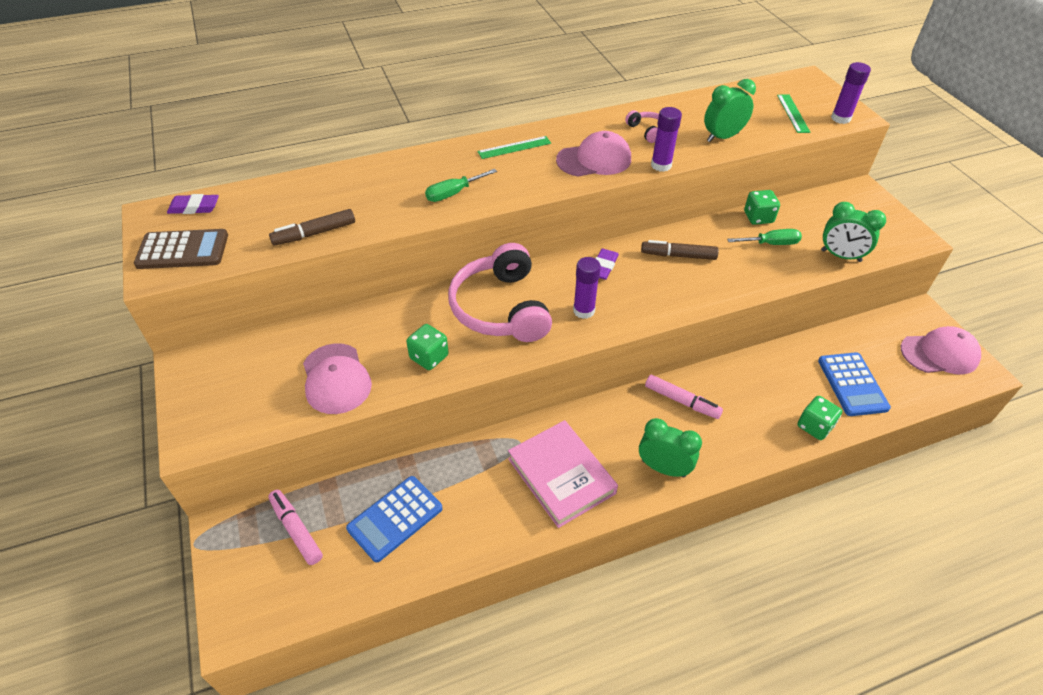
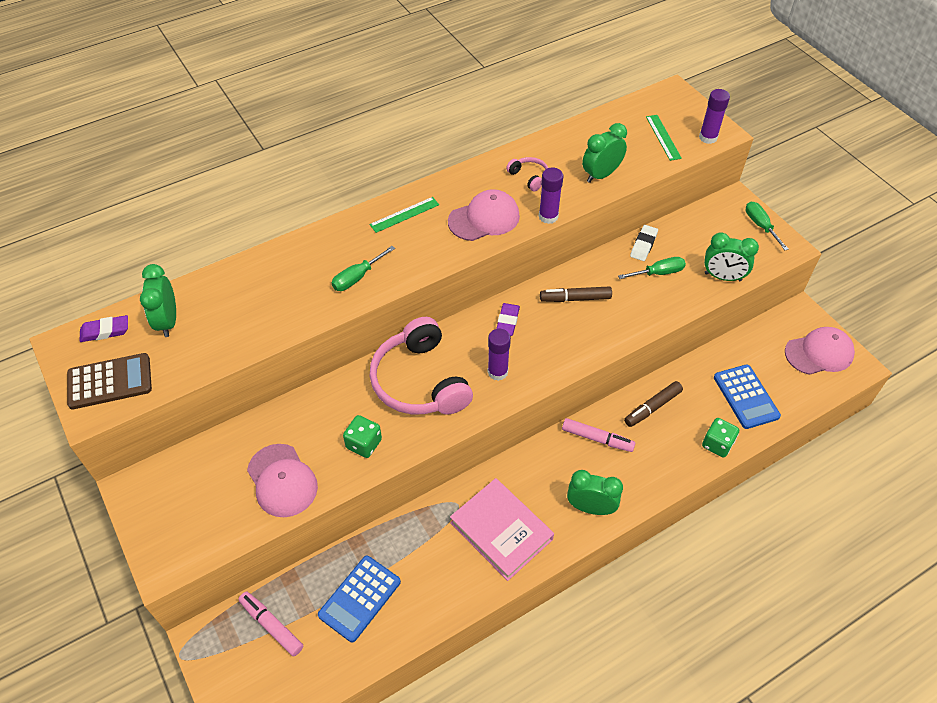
camera: 10 degrees left, 5 degrees up
brown marker [269,209,355,246] -> brown marker moved to [624,381,683,427]
green dice [744,190,780,225] -> white eraser [630,225,658,261]
none -> green clock [140,264,176,337]
none -> green screwdriver [746,202,789,250]

